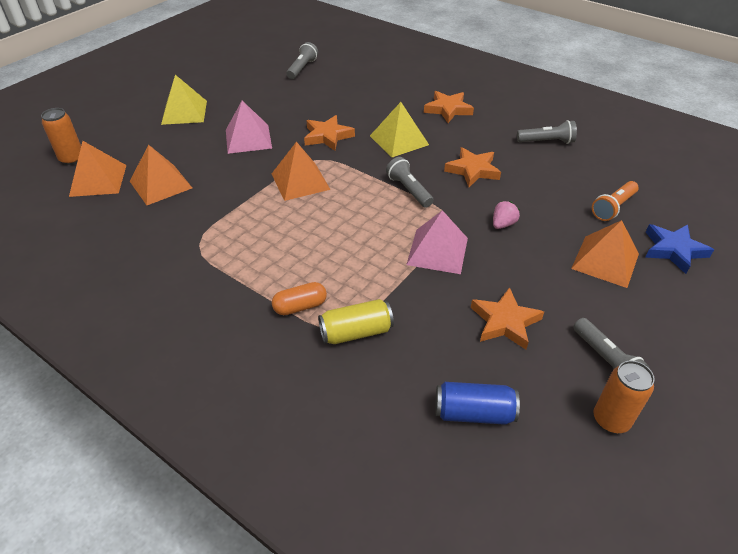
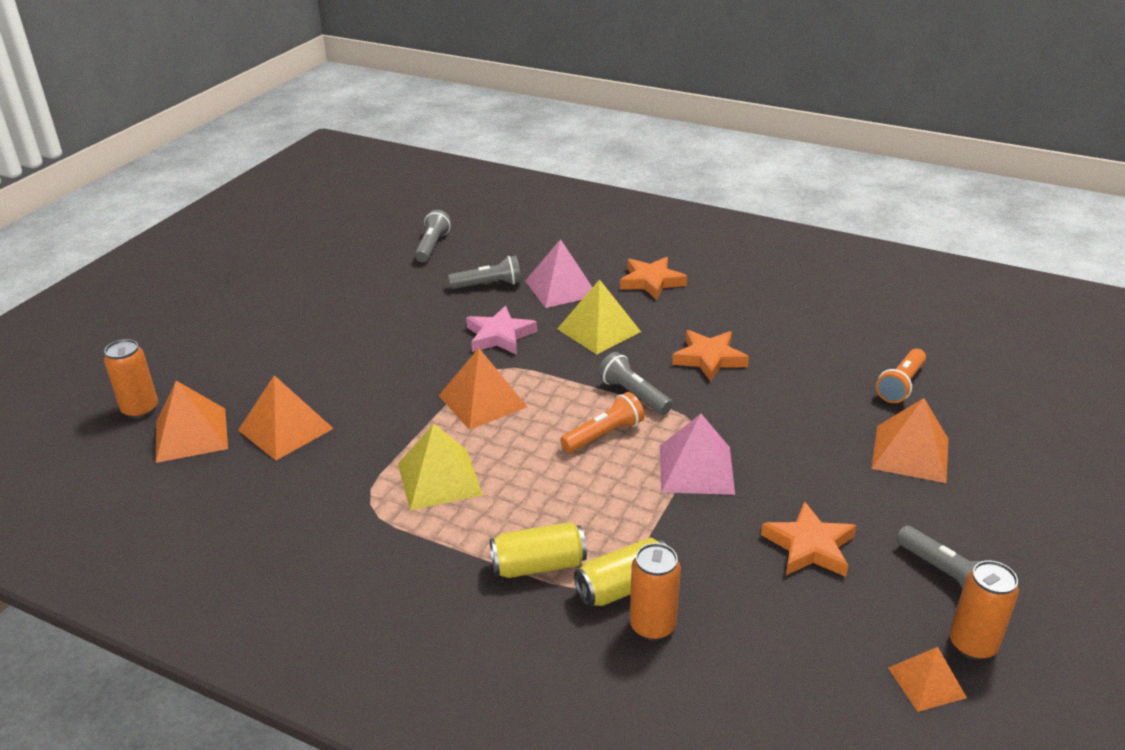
camera: 10 degrees left, 10 degrees down
yellow pyramid [161,75,207,125] -> yellow pyramid moved to [398,423,483,511]
pink pyramid [226,101,272,154] -> pink pyramid moved to [525,239,593,308]
orange capsule [272,282,327,315] -> yellow can [490,522,587,578]
orange star [304,115,355,151] -> pink star [466,306,537,355]
blue can [435,382,520,425] -> none
pink strawberry [493,201,520,229] -> none
grey flashlight [517,120,577,144] -> grey flashlight moved to [448,256,521,289]
blue star [645,224,714,274] -> none
none -> orange flashlight [560,392,645,453]
none -> orange can [630,543,681,641]
none -> orange pyramid [888,647,967,712]

